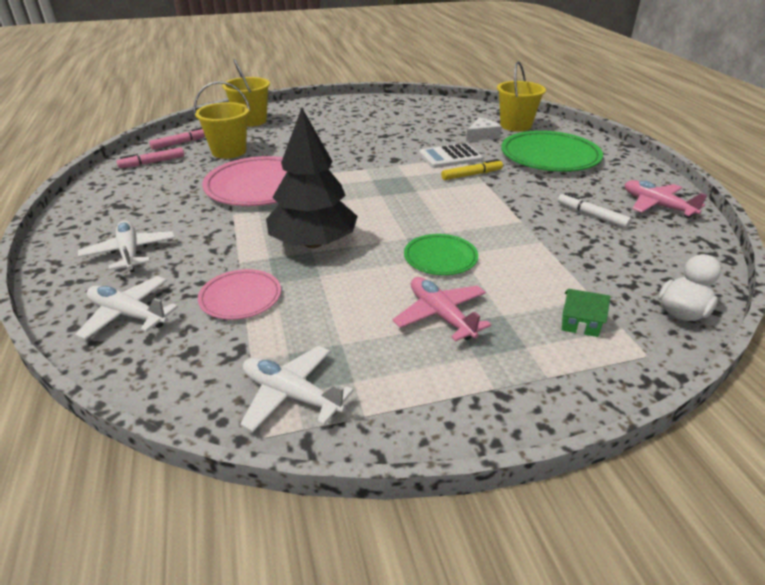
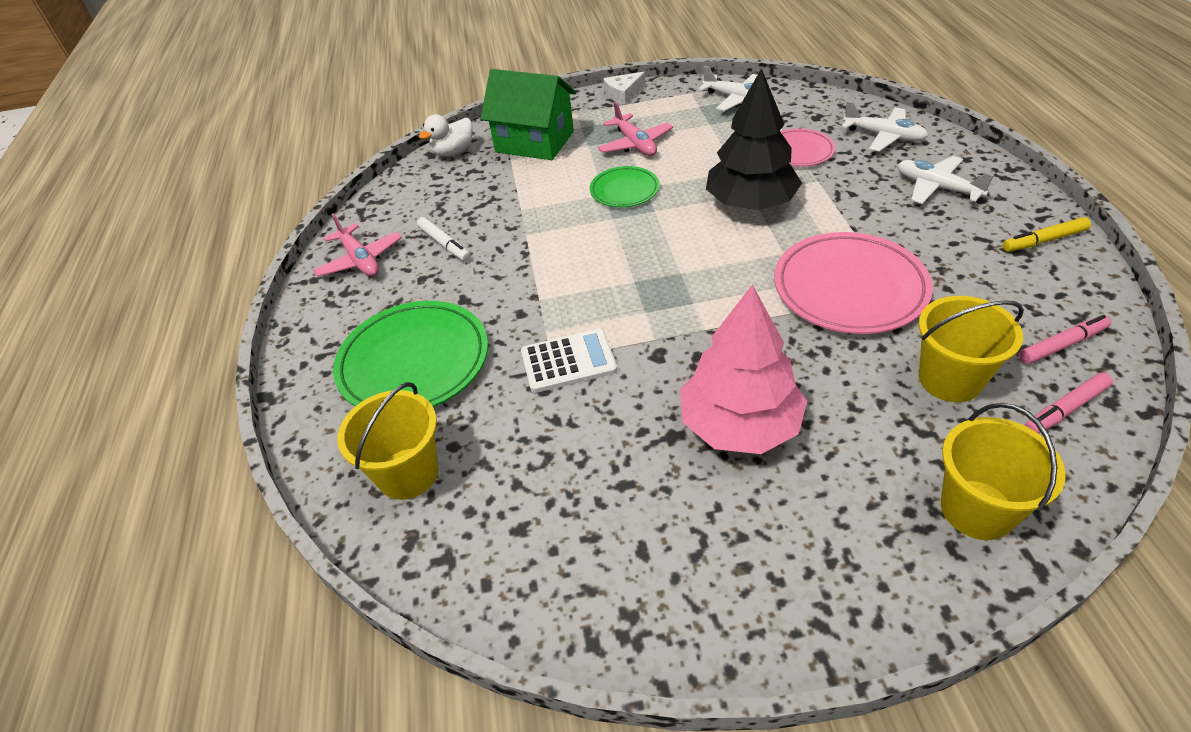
camera: 170 degrees left, 10 degrees up
white plane [78,220,175,272] -> white plane turned 150 degrees clockwise [897,156,994,204]
yellow marker [441,159,503,180] -> yellow marker moved to [1003,217,1091,252]
white cheese [466,118,502,142] -> white cheese moved to [603,72,646,105]
green house [562,289,610,337] -> green house [480,69,576,160], size x2.46
none -> pink tree [680,284,807,454]

